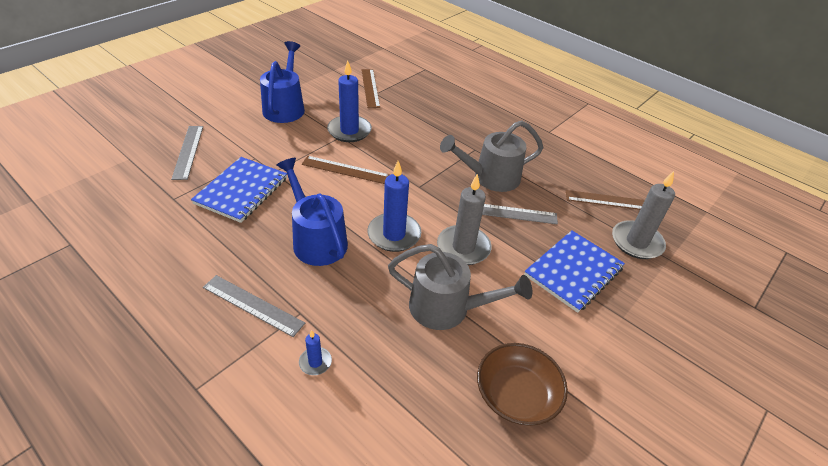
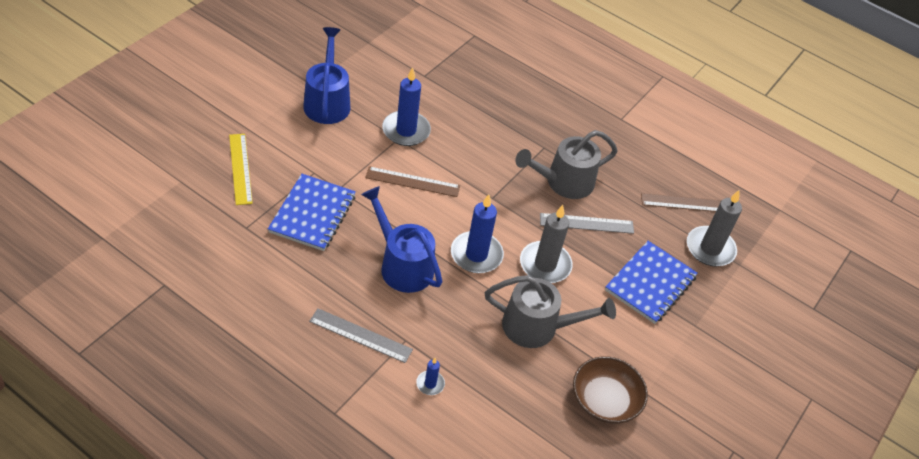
camera: 10 degrees left, 5 degrees up
grey ruler [171,126,203,180] -> yellow ruler [229,134,253,205]
brown ruler [361,69,380,108] -> none

